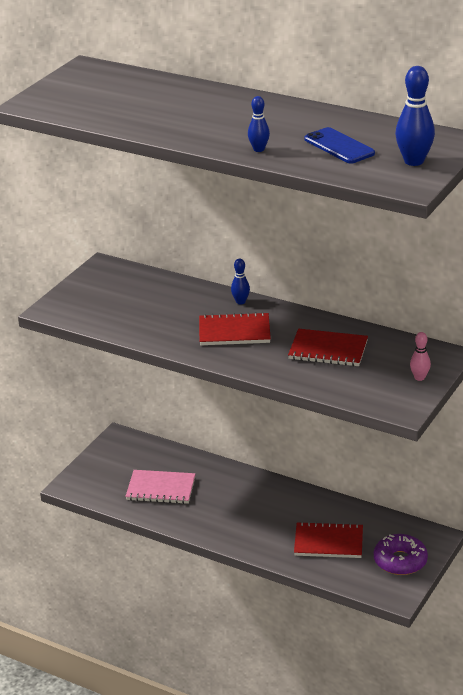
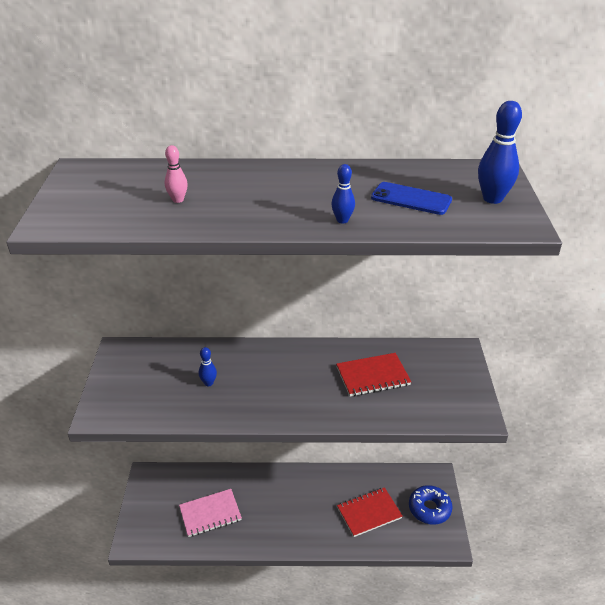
camera: 30 degrees left, 5 degrees up
red notebook [199,312,271,345] -> none
blue bowling pin [231,259,250,304] -> blue bowling pin moved to [199,347,217,386]
purple donut [374,534,428,575] -> blue donut [409,485,452,524]
pink bowling pin [410,332,431,381] -> pink bowling pin moved to [165,145,188,203]

